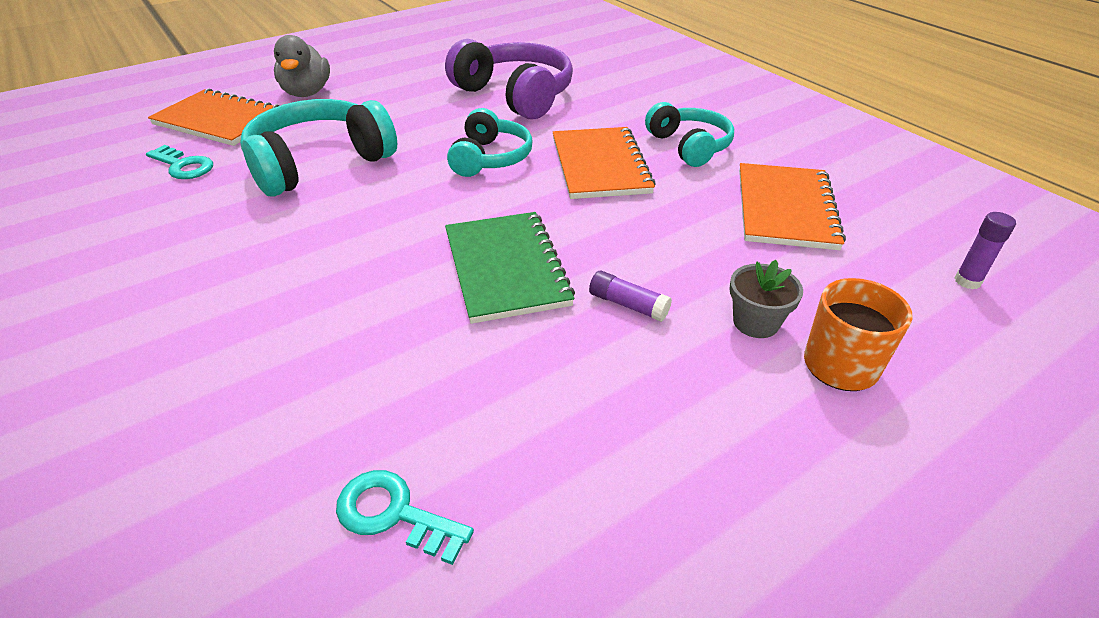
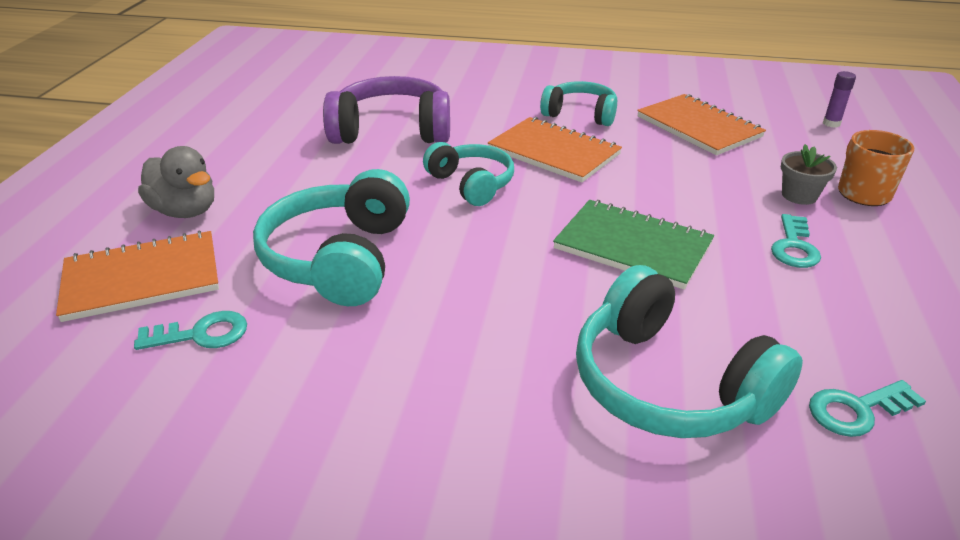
camera: 45 degrees left, 5 degrees down
purple glue stick [589,271,672,322] -> none
none -> turquoise headphones [576,265,803,438]
none -> turquoise key [771,214,821,268]

